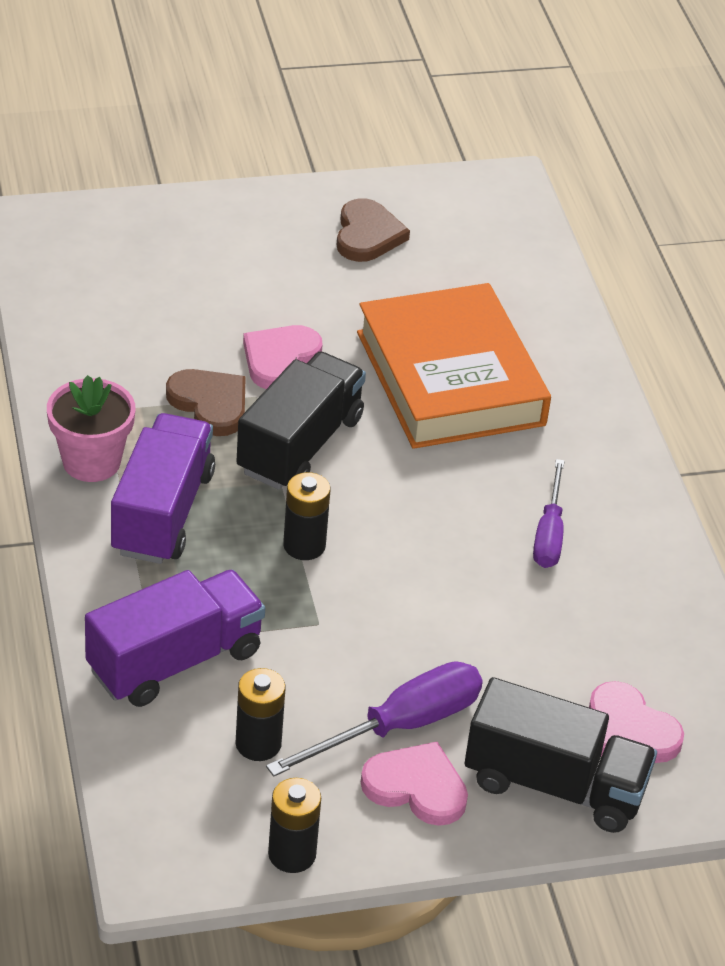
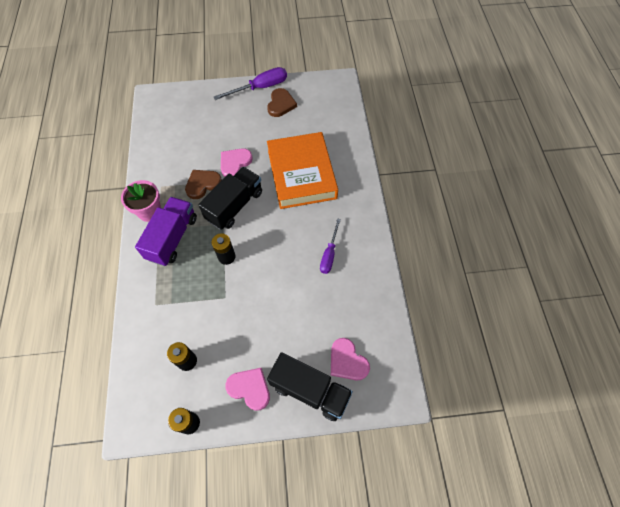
camera: 10 degrees right, 20 degrees up
purple truck [85,570,265,707] -> none
brown heart [166,369,246,436] -> brown heart turned 90 degrees counterclockwise [185,170,222,199]
purple screwdriver [266,661,483,777] -> purple screwdriver moved to [214,67,287,100]

